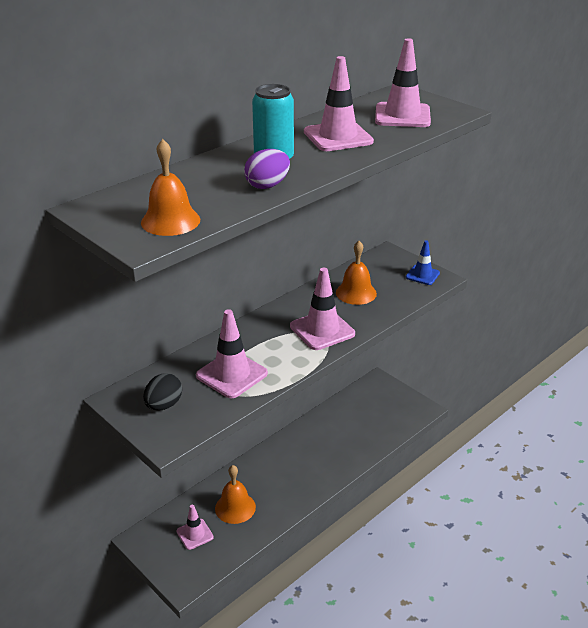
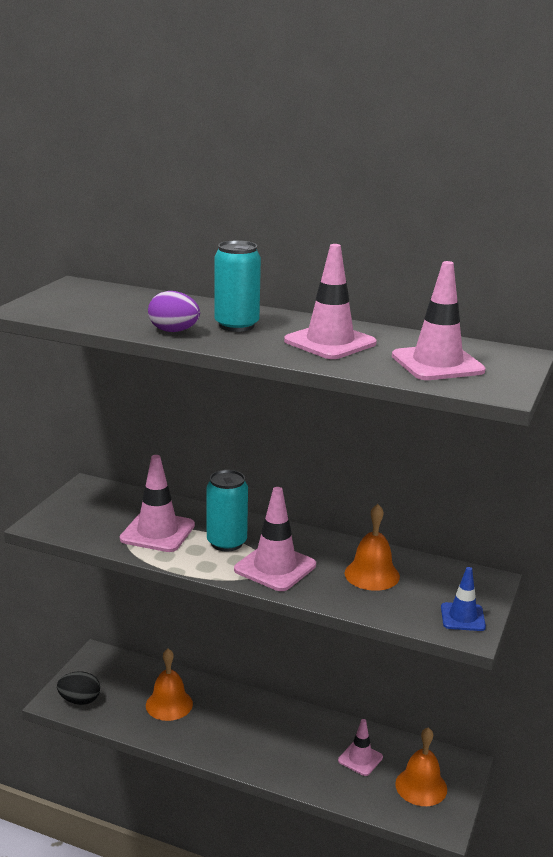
camera: 65 degrees right, 10 degrees down
orange bell [141,139,200,236] -> orange bell moved to [395,727,447,806]
black egg [143,373,182,410] -> black egg moved to [57,671,100,705]
pink traffic cone [177,505,214,550] -> pink traffic cone moved to [338,719,383,776]
none -> turquoise can [207,470,248,552]

